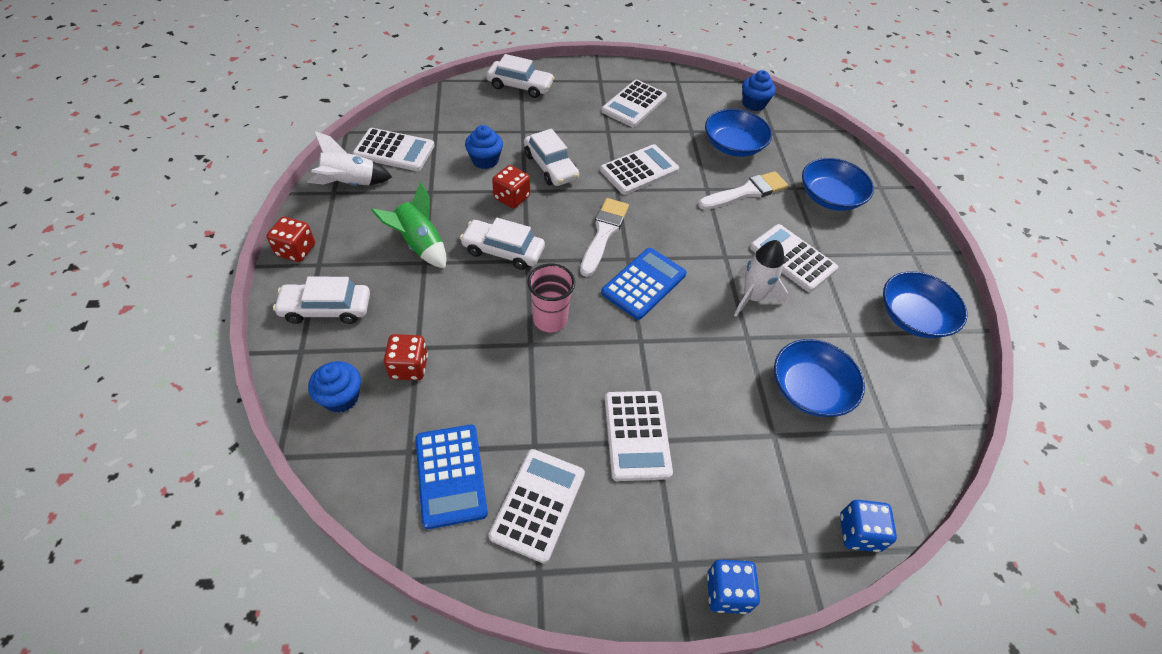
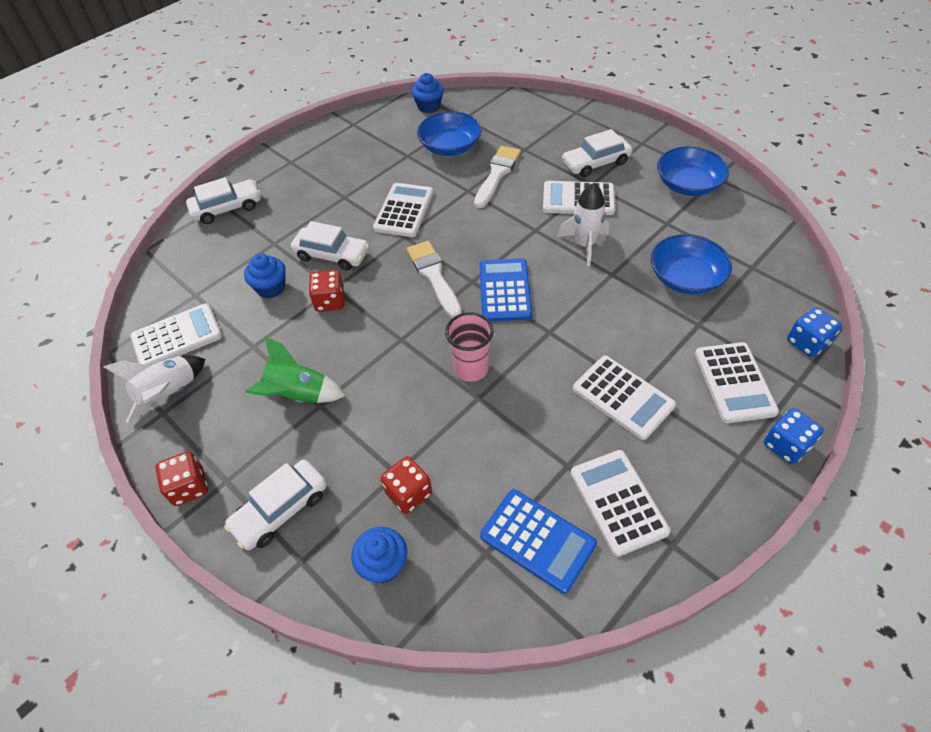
camera: 35 degrees left, 0 degrees up
white car [460,218,545,270] -> white car moved to [562,129,633,177]
white calculator [602,80,667,127] -> white calculator moved to [695,342,779,423]
blue bowl [802,158,874,211] -> none

